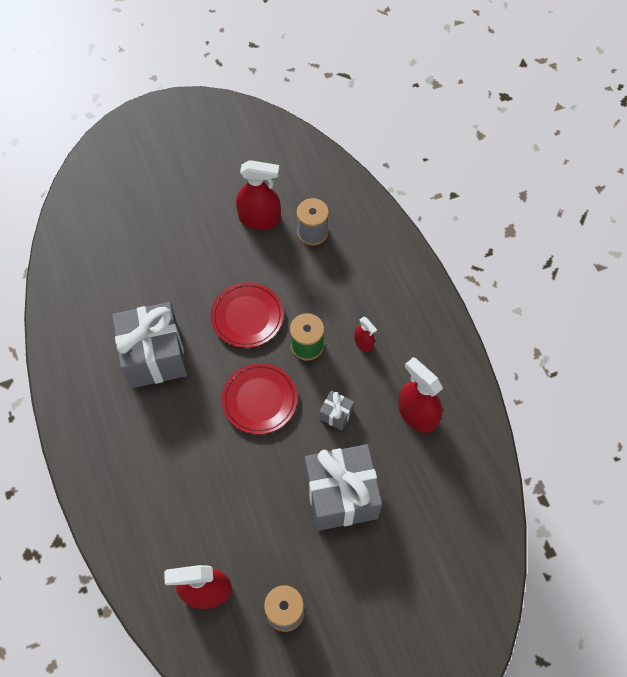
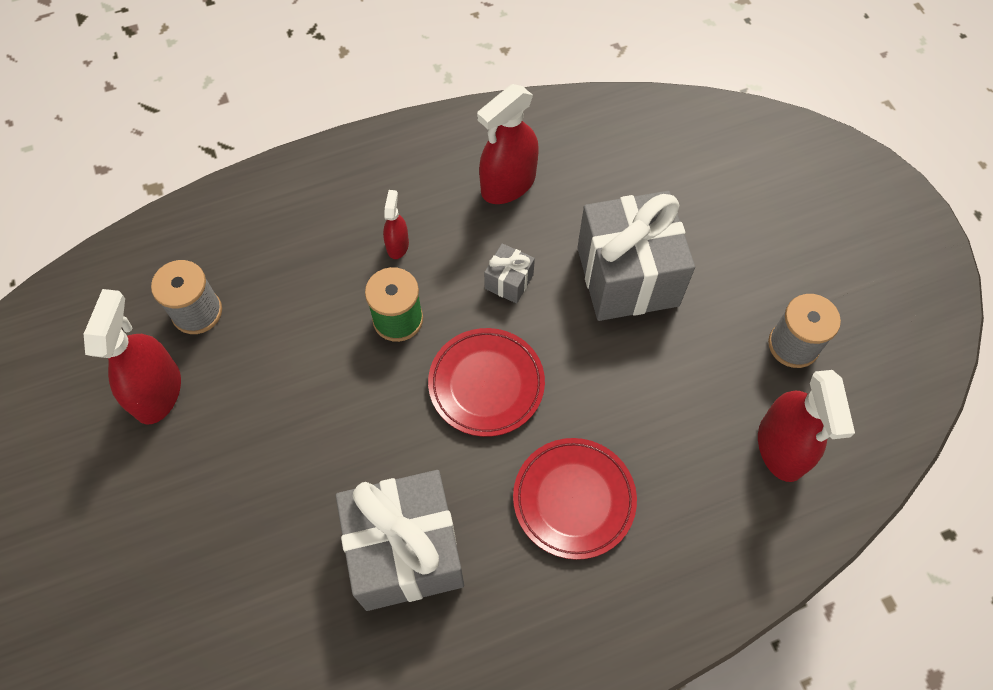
camera: 90 degrees left, 0 degrees up
red plate [211,282,283,348] -> red plate moved to [513,438,637,560]
red spray bottle [354,317,377,352] -> red spray bottle turned 45 degrees counterclockwise [383,190,409,259]

